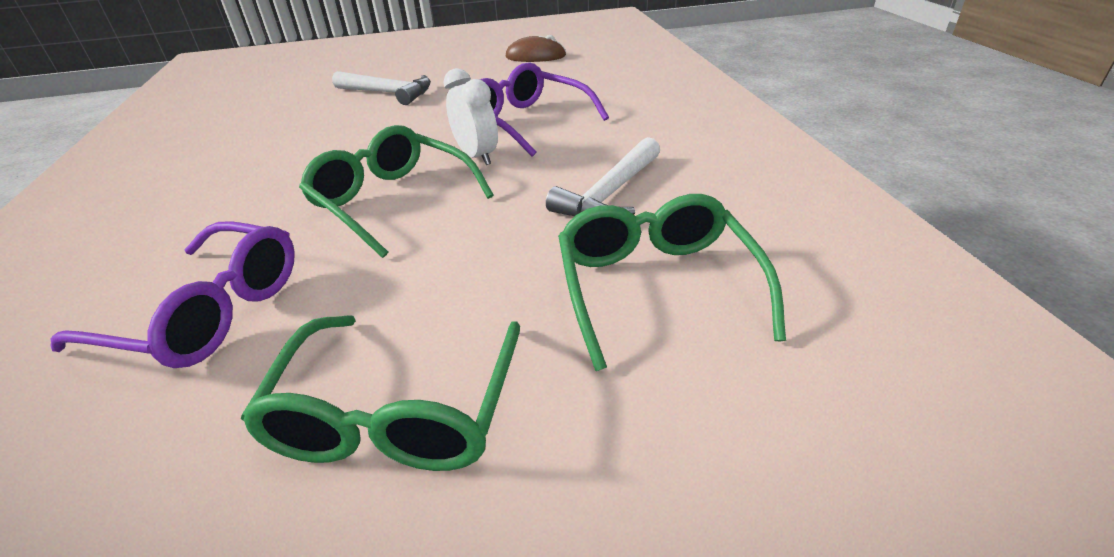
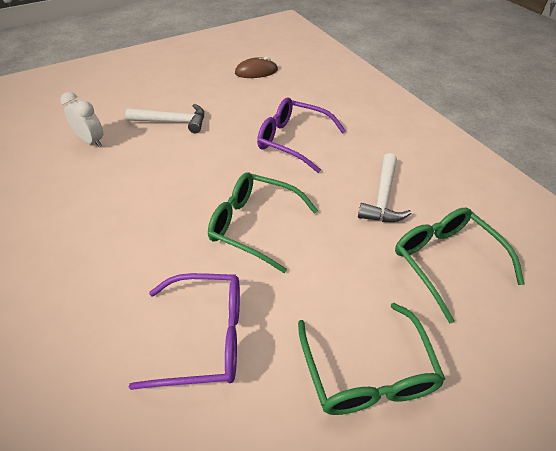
camera: 20 degrees left, 10 degrees up
white clock [443,68,498,165] -> white clock moved to [61,92,103,147]

